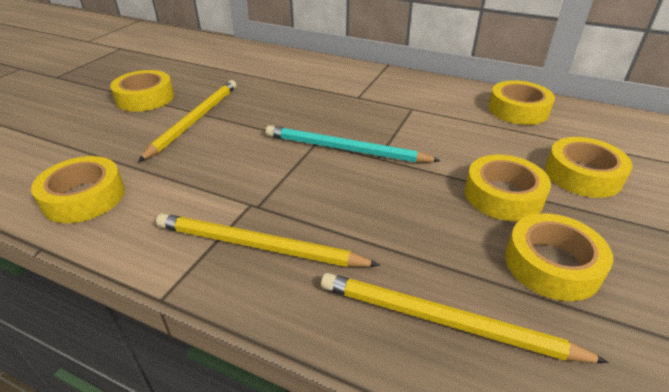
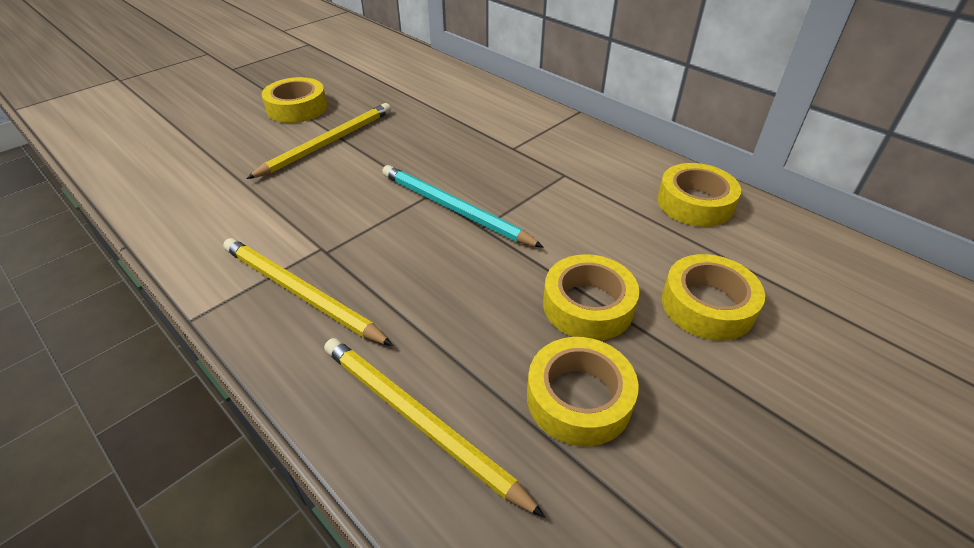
camera: 20 degrees right, 5 degrees up
yellow tape [31,156,125,223] -> none

